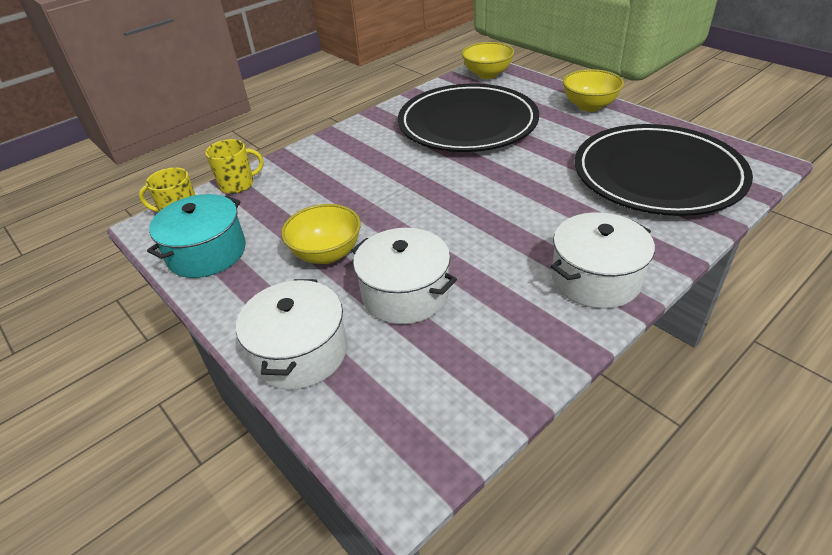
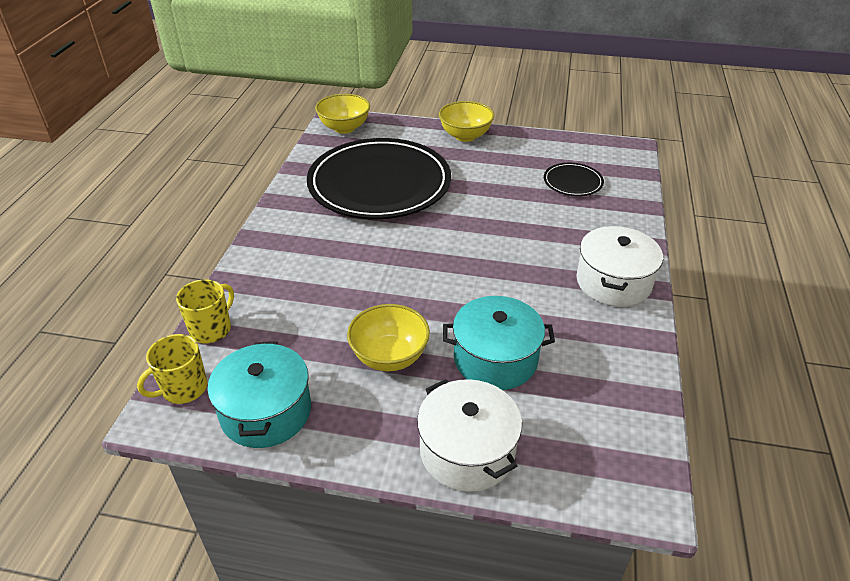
camera: 40 degrees left, 0 degrees up
white pot [351,228,457,324] -> turquoise pot [443,296,555,390]
black plate [575,124,753,216] -> black plate [544,163,604,196], size x0.42

